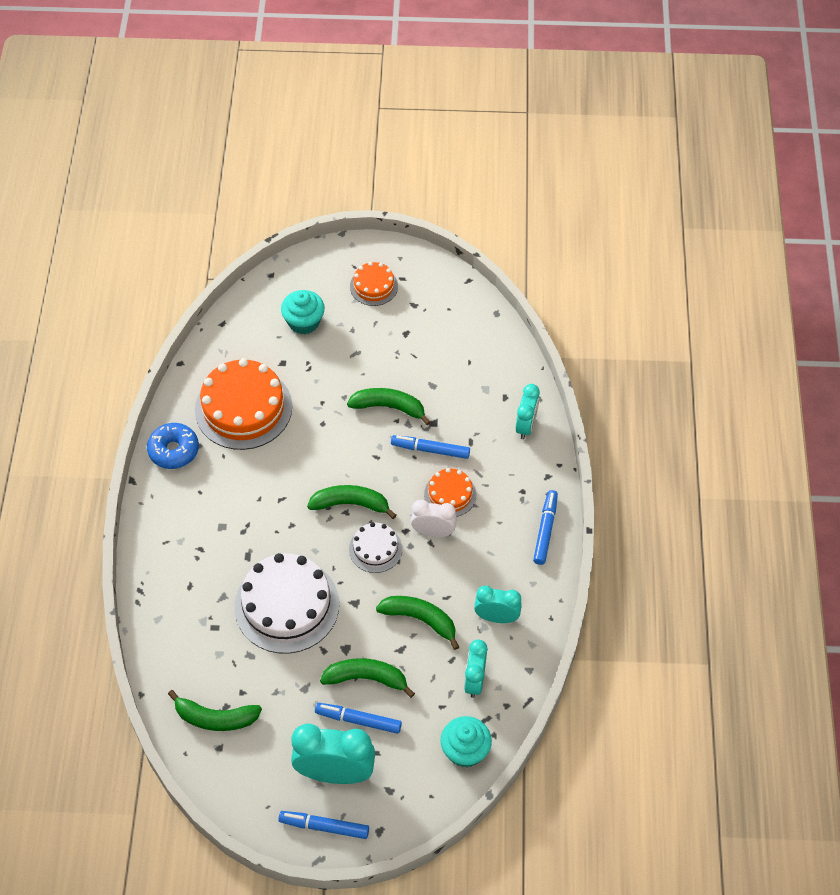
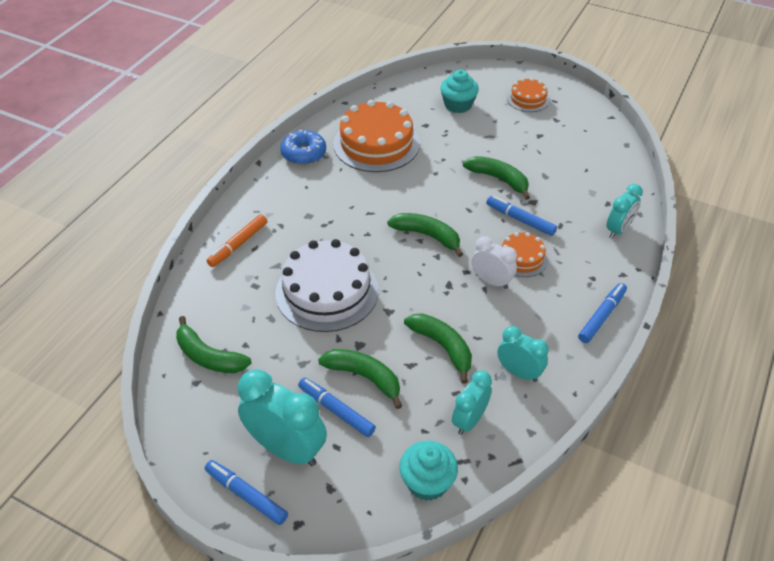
camera: 25 degrees right, 10 degrees down
white cake [349,522,402,573] -> none
none -> orange marker [207,214,267,267]

